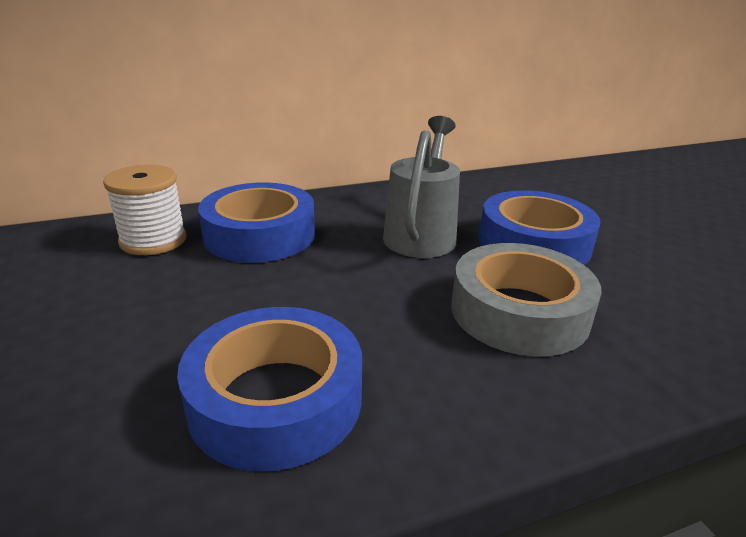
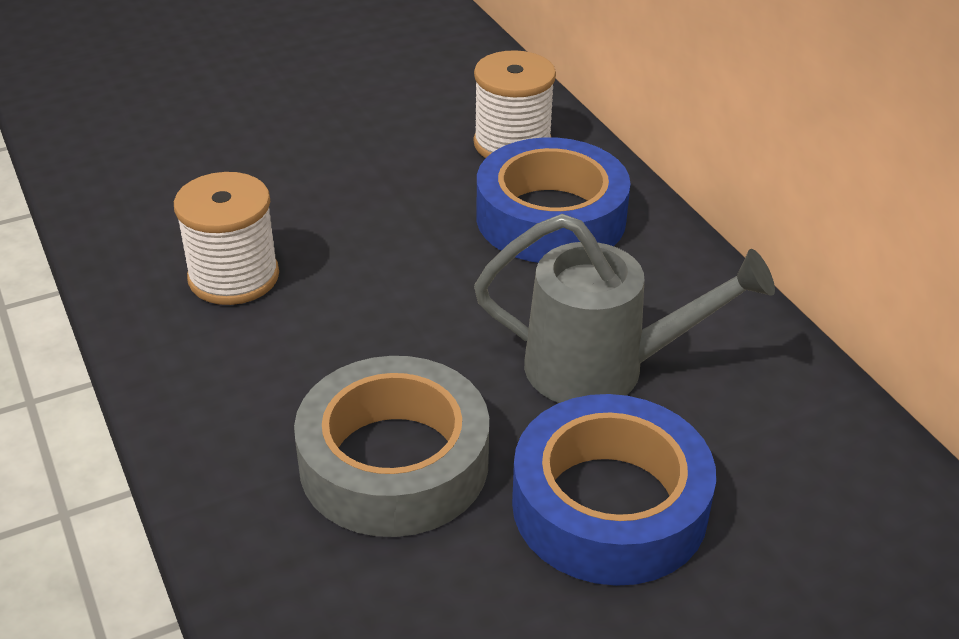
camera: 85 degrees right, 10 degrees up
blue tape [177,307,362,471] -> white spool [174,172,279,305]

